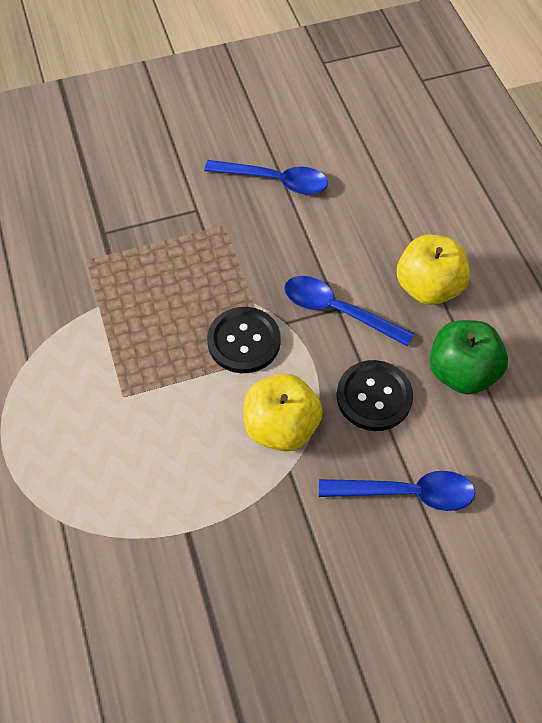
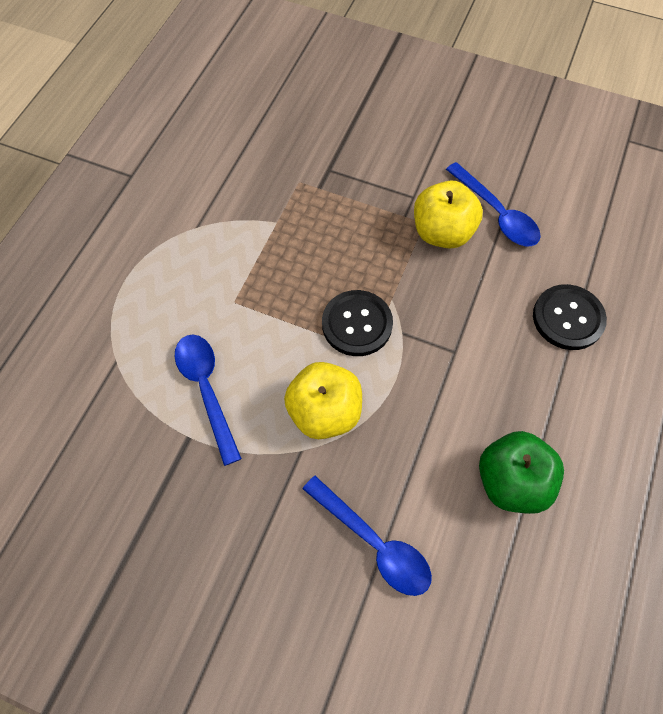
camera: 40 degrees right, 5 degrees up
blue spoon [284,276,414,347] -> blue spoon moved to [175,335,242,466]
black button [337,360,413,431] -> black button moved to [533,284,607,350]
yellow apple [397,235,470,305] -> yellow apple moved to [414,180,483,249]

